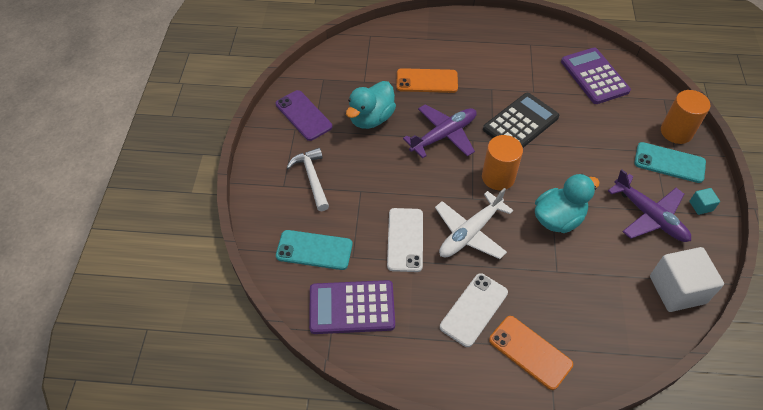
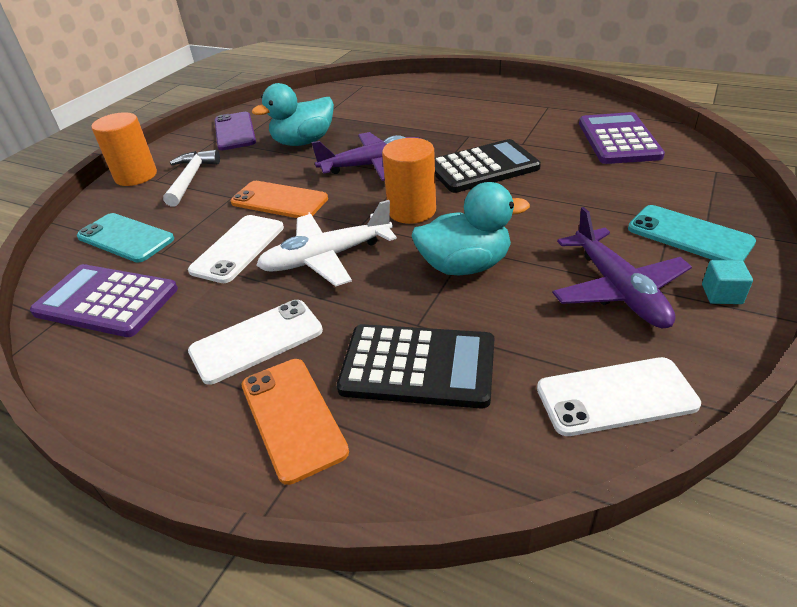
camera: 25 degrees right, 15 degrees down
orange phone [396,68,458,93] -> orange phone moved to [231,181,328,218]
white cube [650,247,724,312] -> white phone [537,357,701,436]
orange cylinder [661,90,710,144] -> orange cylinder moved to [91,113,157,186]
none -> black calculator [337,324,494,409]

